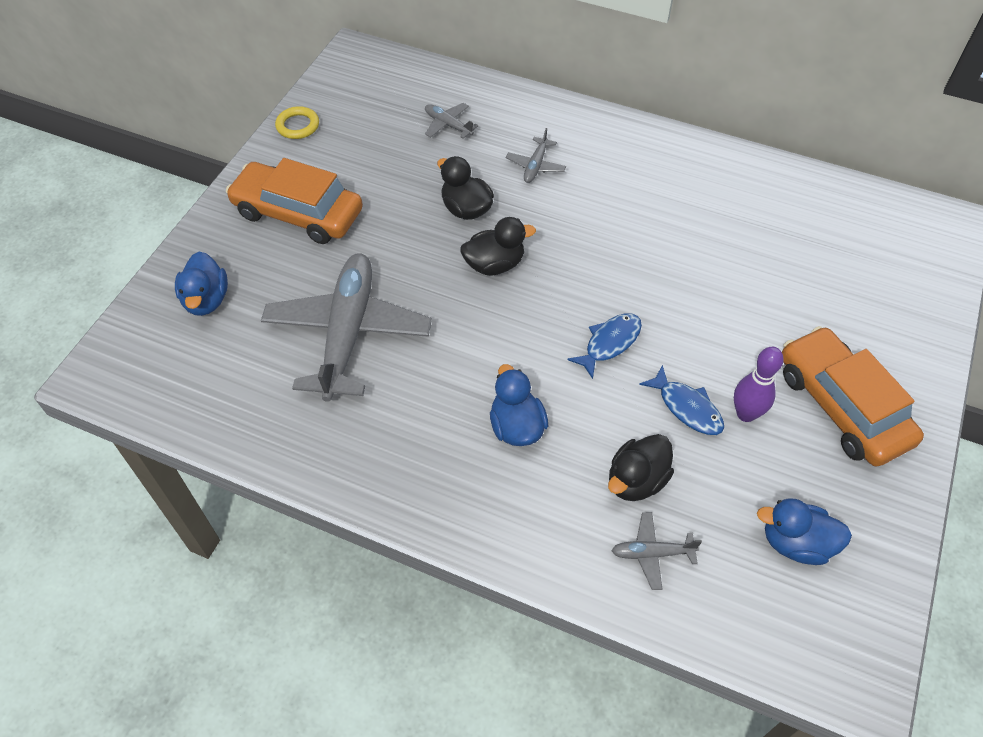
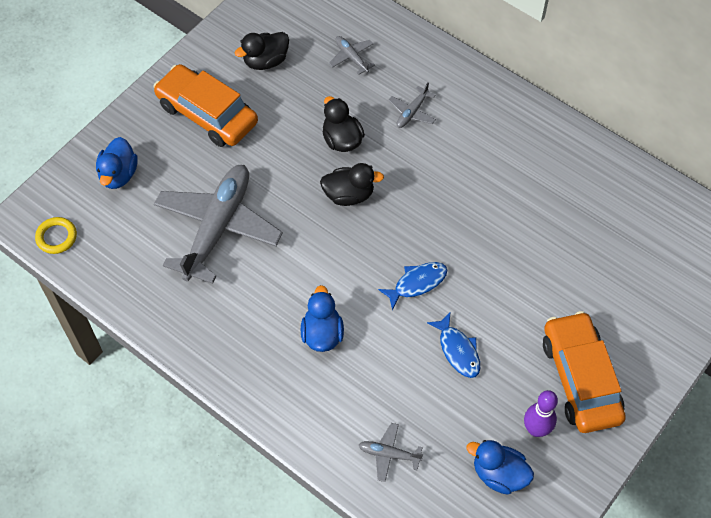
camera: 15 degrees right, 5 degrees up
yellow ring [275,106,319,139] -> yellow ring moved to [35,217,77,254]
black duck [608,434,674,501] -> black duck moved to [235,32,289,70]
purple bowling pin [734,347,784,422] -> purple bowling pin moved to [524,390,558,437]

